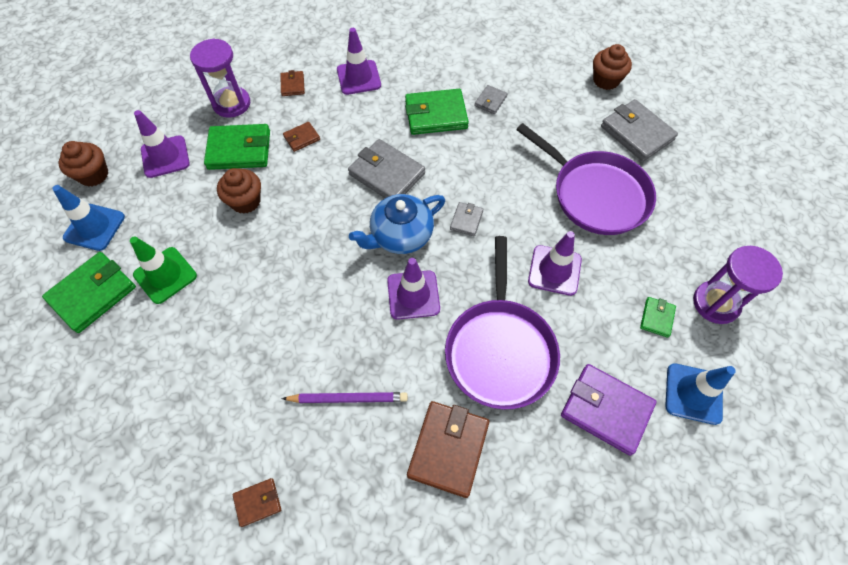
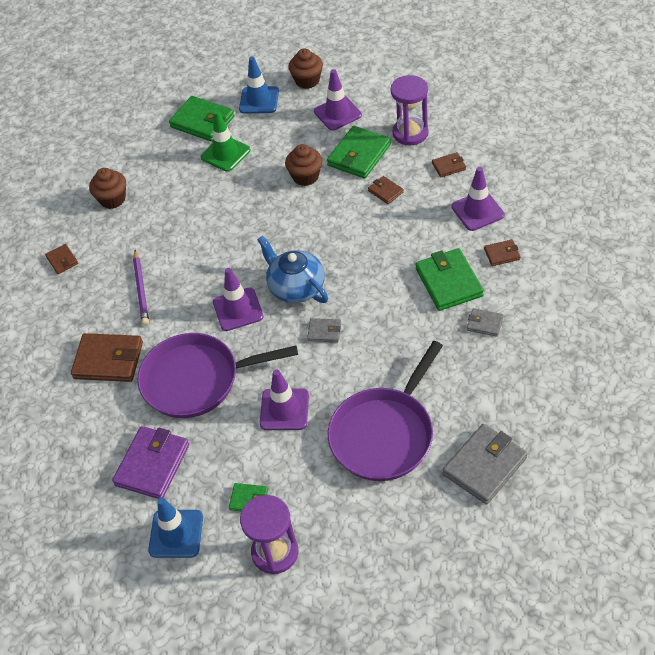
camera: 85 degrees right, 10 degrees down
green wallet [204,124,270,170] -> green wallet turned 45 degrees clockwise [327,126,391,178]
grey wallet [348,139,425,198] -> none
brown cupcake [593,44,632,90] -> brown cupcake moved to [89,168,126,209]
none -> brown wallet [484,239,521,266]

